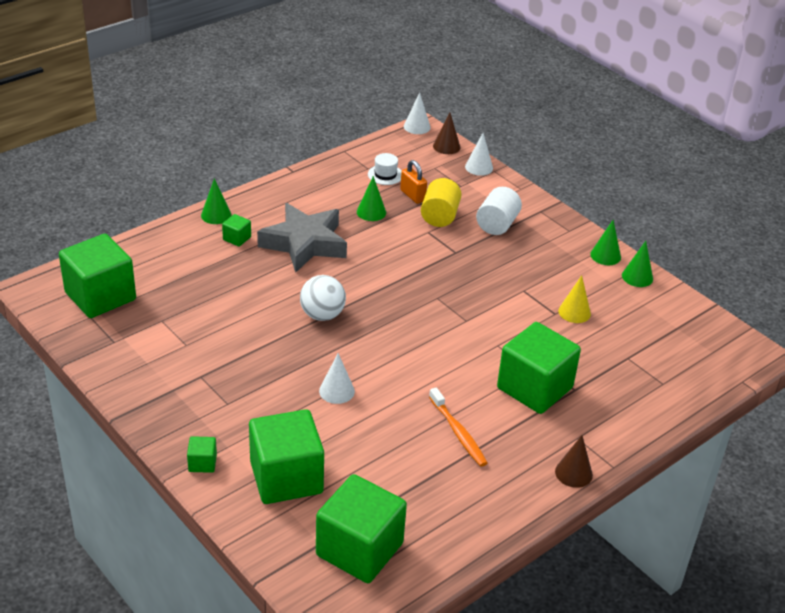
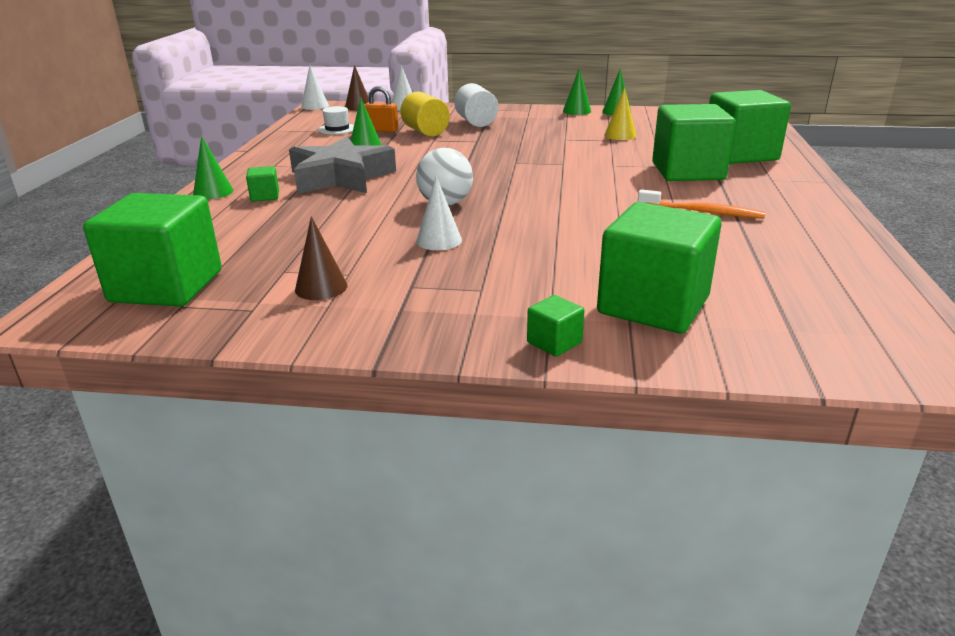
camera: 40 degrees left, 10 degrees down
green cube [316,474,407,583] -> green cube moved to [709,90,791,164]
white cone [319,353,355,404] -> white cone moved to [416,176,462,250]
brown cone [555,435,593,488] -> brown cone moved to [295,216,348,300]

